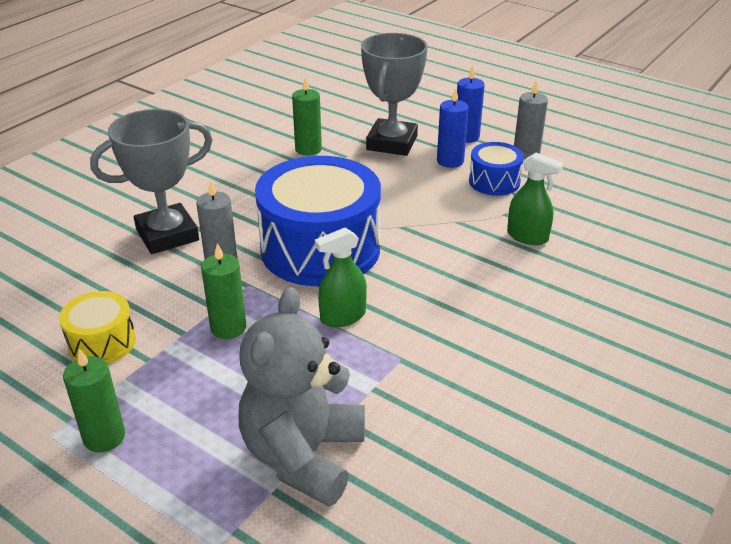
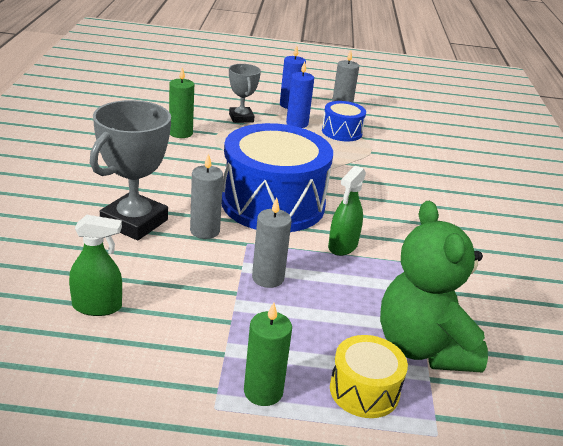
camera: 35 degrees left, 5 degrees down
yellow drum [59,291,136,364] -> yellow drum moved to [330,335,408,418]
green candle [201,243,246,339] -> grey candle [252,198,292,288]
grey teddy bear [239,287,365,506] -> green teddy bear [380,201,488,373]
grey trophy [361,33,428,156] -> grey trophy [229,64,261,123], size x0.59
green spray bottle [507,153,564,245] -> green spray bottle moved to [69,215,122,316]

